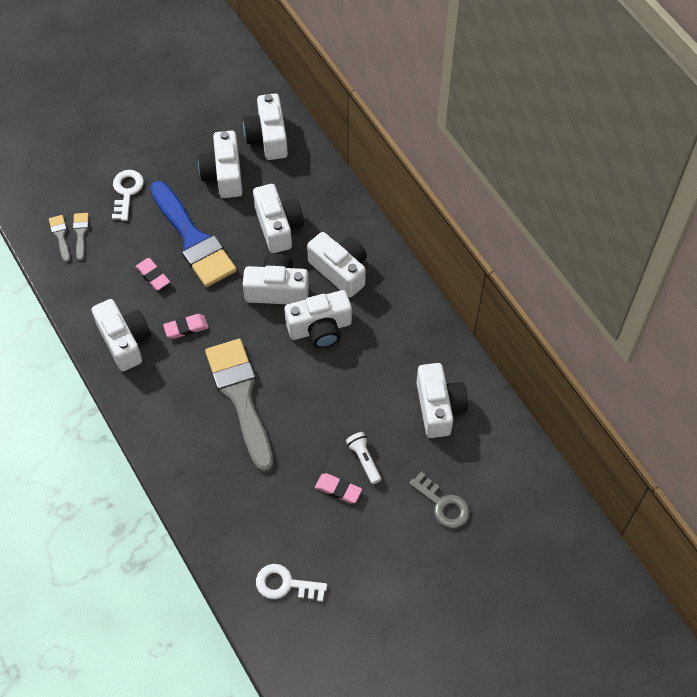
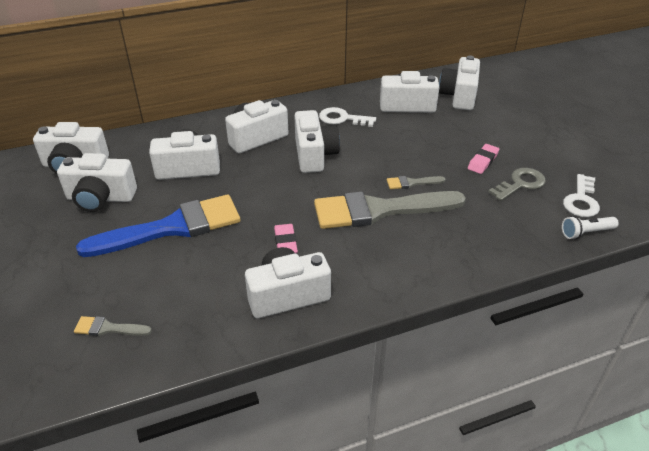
camera: 80 degrees left, 20 degrees down
grey brush [49,215,70,263] -> grey brush moved to [387,176,446,189]
white key [112,170,144,221] -> white key moved to [319,107,376,127]
pink eraser [135,258,170,290] -> none
white camera [243,254,309,304] -> white camera moved to [439,55,480,110]
white flashlight [346,432,382,484] -> white flashlight moved to [562,216,619,239]
grey key [409,472,470,528] -> grey key moved to [488,168,546,201]

